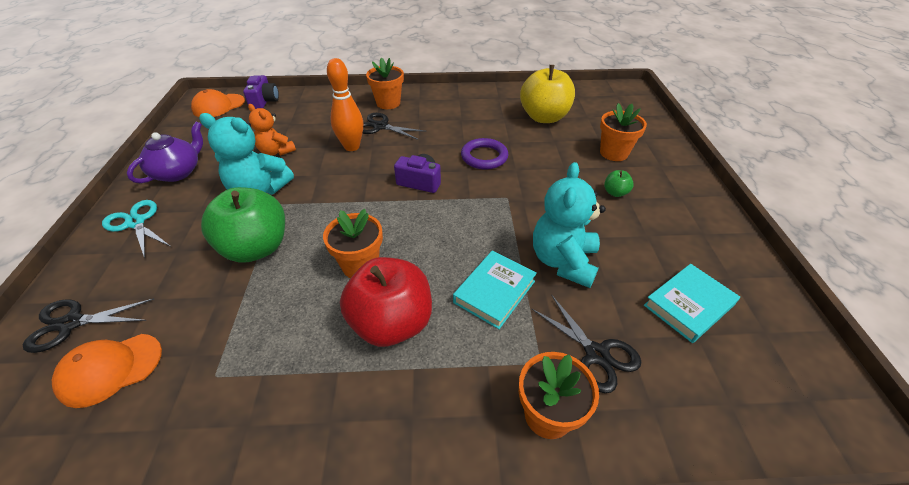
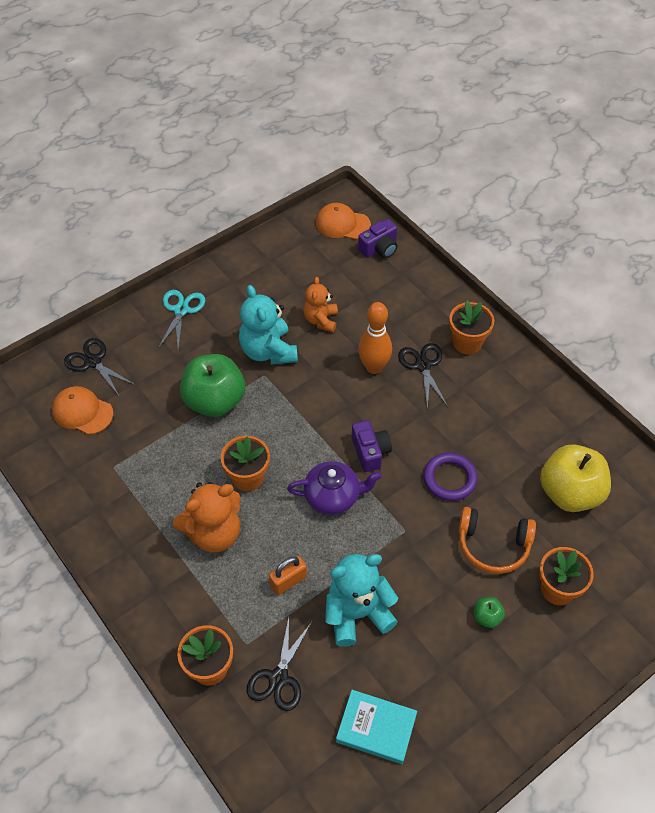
camera: 55 degrees right, 10 degrees up
purple teapot [127,121,203,183] -> purple teapot moved to [287,461,382,515]
red apple [340,257,432,347] -> orange teddy bear [173,482,241,553]
turquoise book [453,251,537,329] -> orange padlock [269,556,307,595]
none -> orange headphones [458,507,536,574]

